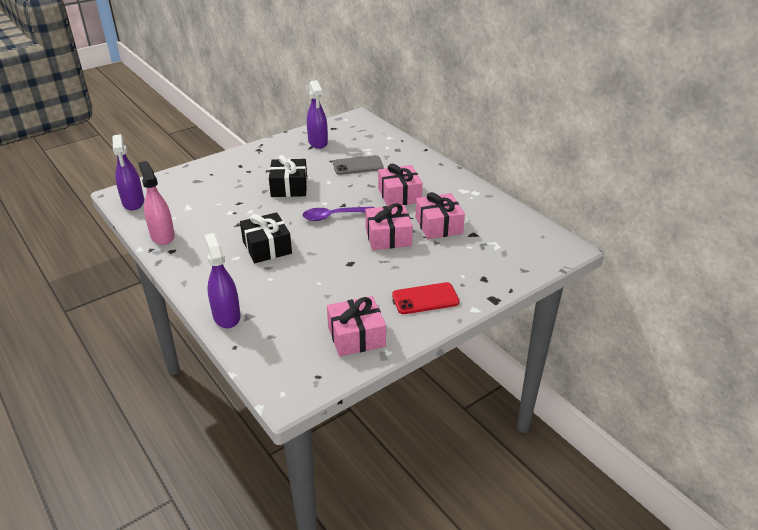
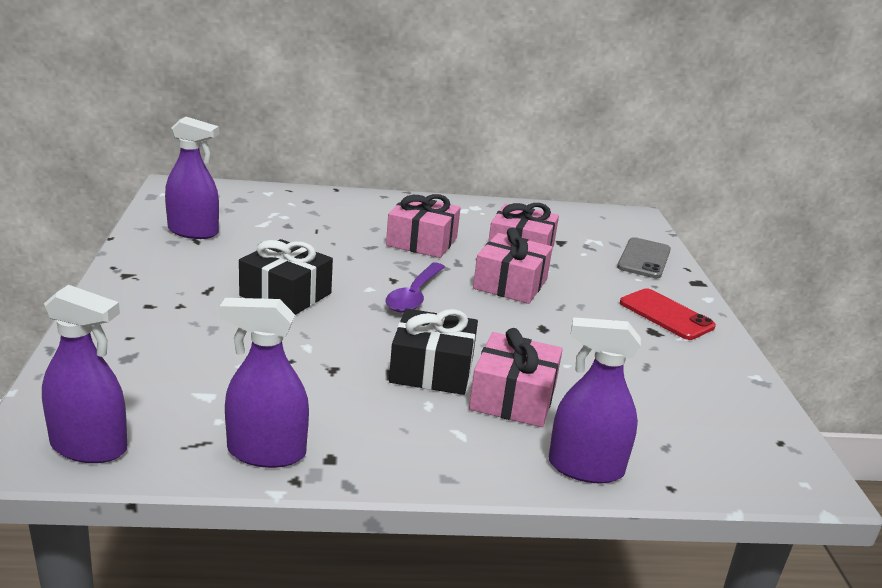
camera: 60 degrees left, 10 degrees down
pink spray bottle [138,161,175,245] -> purple spray bottle [220,298,309,468]
pink gift [327,296,386,357] -> pink gift moved to [469,328,563,427]
grey phone [333,155,384,175] -> grey phone moved to [617,237,671,278]
red phone [392,282,460,314] -> red phone turned 60 degrees counterclockwise [620,288,716,340]

